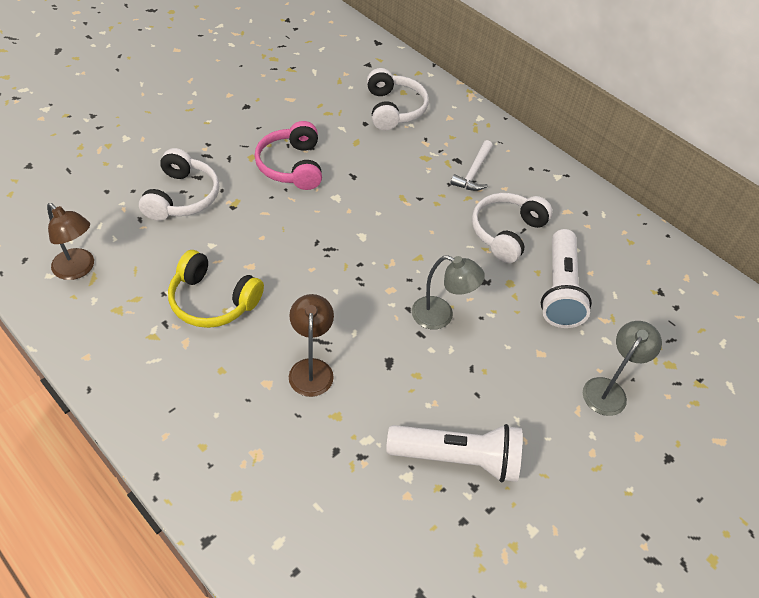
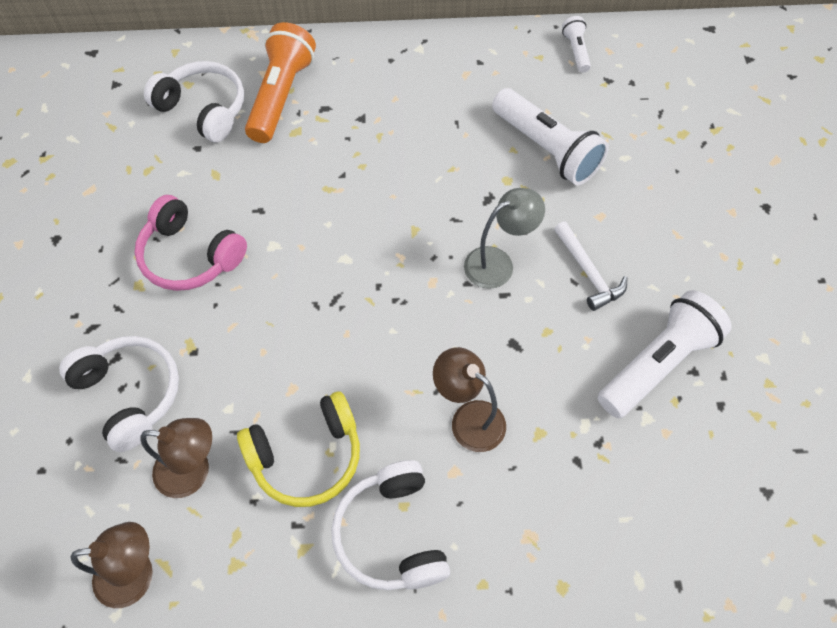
camera: 45 degrees left, 10 degrees up
white hammer [450,140,493,191] -> white hammer moved to [554,221,627,311]
white headphones [472,193,553,263] -> white headphones moved to [331,460,450,590]
grey lamp [583,321,662,416] -> none
none -> brown lamp [140,418,212,498]
none -> orange flashlight [245,22,316,143]
none -> white flashlight [562,16,591,73]

